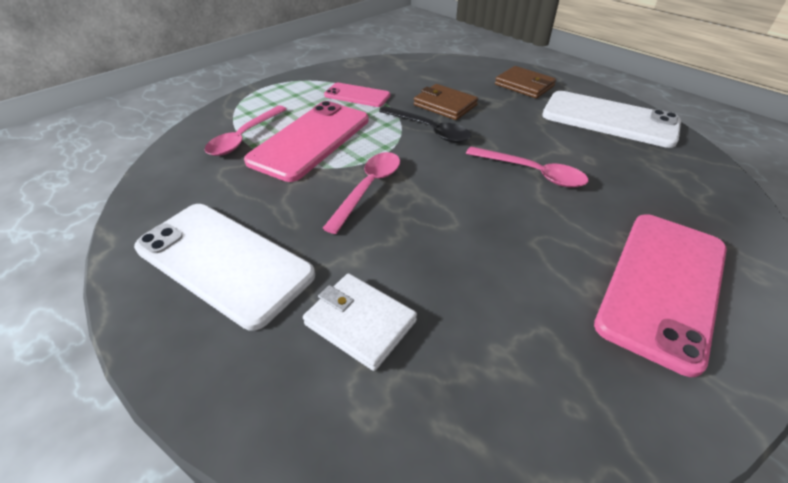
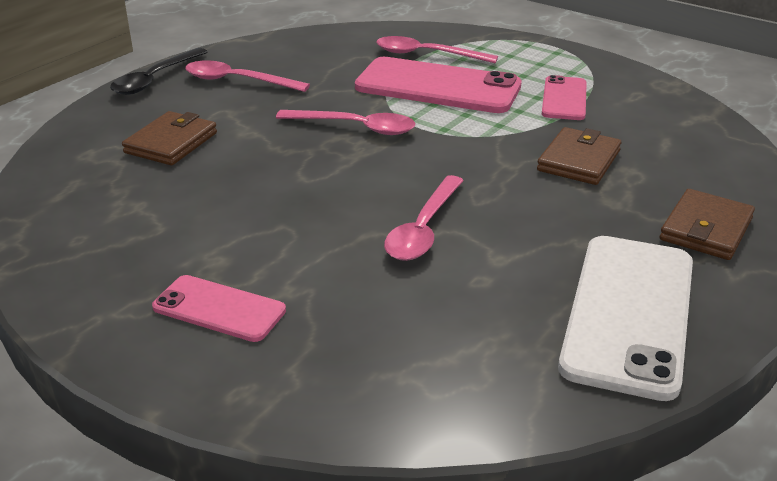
camera: 80 degrees right, 10 degrees down
white phone [134,204,315,331] -> pink spoon [185,60,310,92]
white wallet [303,273,417,371] -> brown wallet [122,111,217,165]
black spoon [379,106,471,143] -> black spoon moved to [110,48,208,95]
pink phone [594,214,727,377] -> pink phone [152,275,286,342], size x0.55

